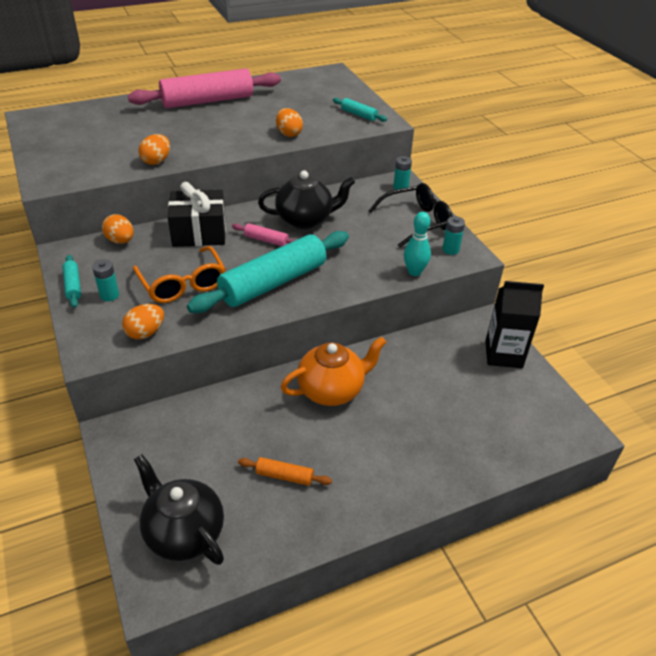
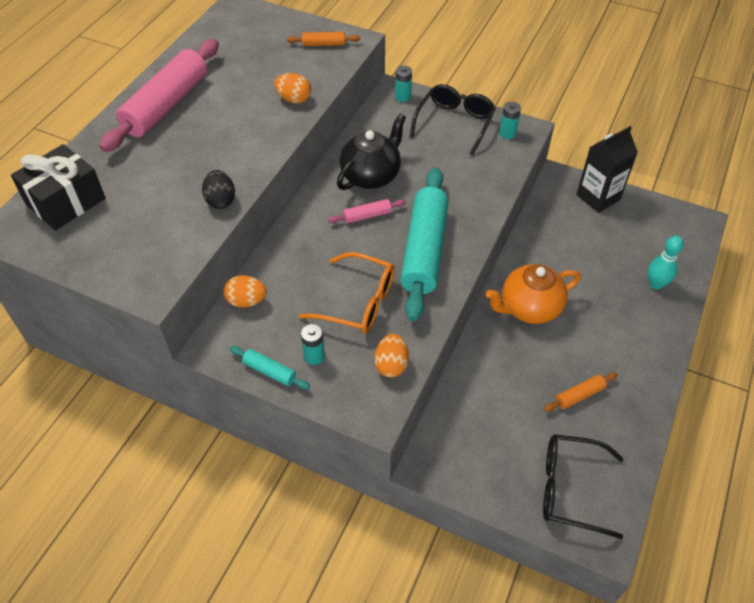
camera: 40 degrees left, 10 degrees up
black teapot [134,454,224,565] -> black glasses [543,434,623,539]
orange egg [139,134,170,165] -> black egg [202,170,235,209]
black gift [168,182,226,247] -> black gift moved to [11,144,106,230]
orange teapot [281,336,387,406] -> orange teapot turned 135 degrees counterclockwise [486,264,581,324]
turquoise rolling pin [333,98,387,122] -> orange rolling pin [287,32,360,46]
turquoise bowling pin [404,212,431,276] -> turquoise bowling pin moved to [648,235,683,290]

